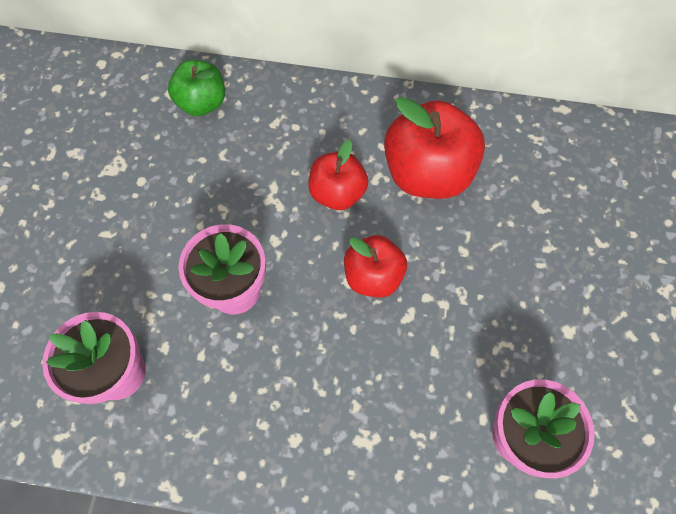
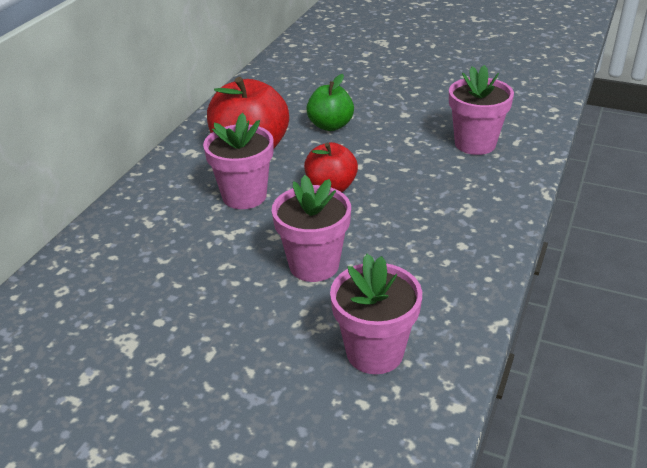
camera: 75 degrees left, 30 degrees down
green apple [168,60,225,116] -> green apple moved to [306,74,354,131]
red apple [308,140,368,210] -> pink flower pot [203,113,273,209]

